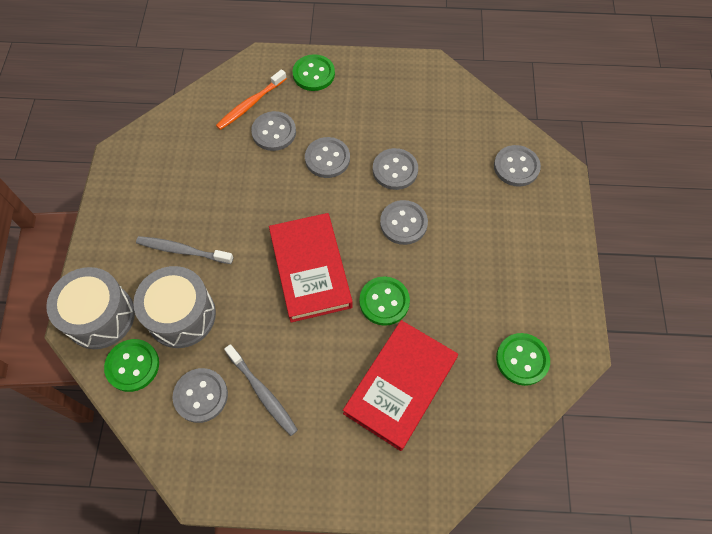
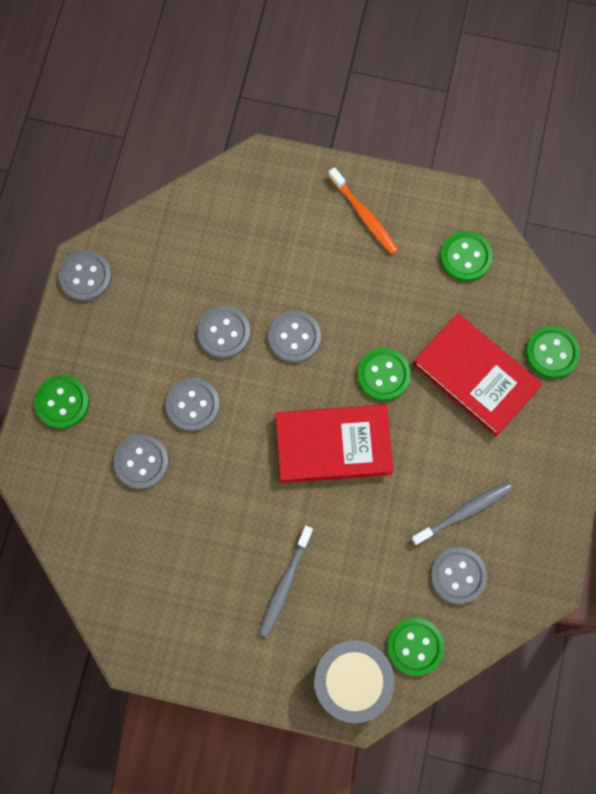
camera: 80 degrees left, 10 degrees up
grey drum [133,266,216,348] -> none
orange toothbrush [216,69,287,130] -> orange toothbrush moved to [328,167,399,255]
grey button [494,145,541,187] -> grey button moved to [59,250,112,301]
none -> green button [526,326,580,379]

